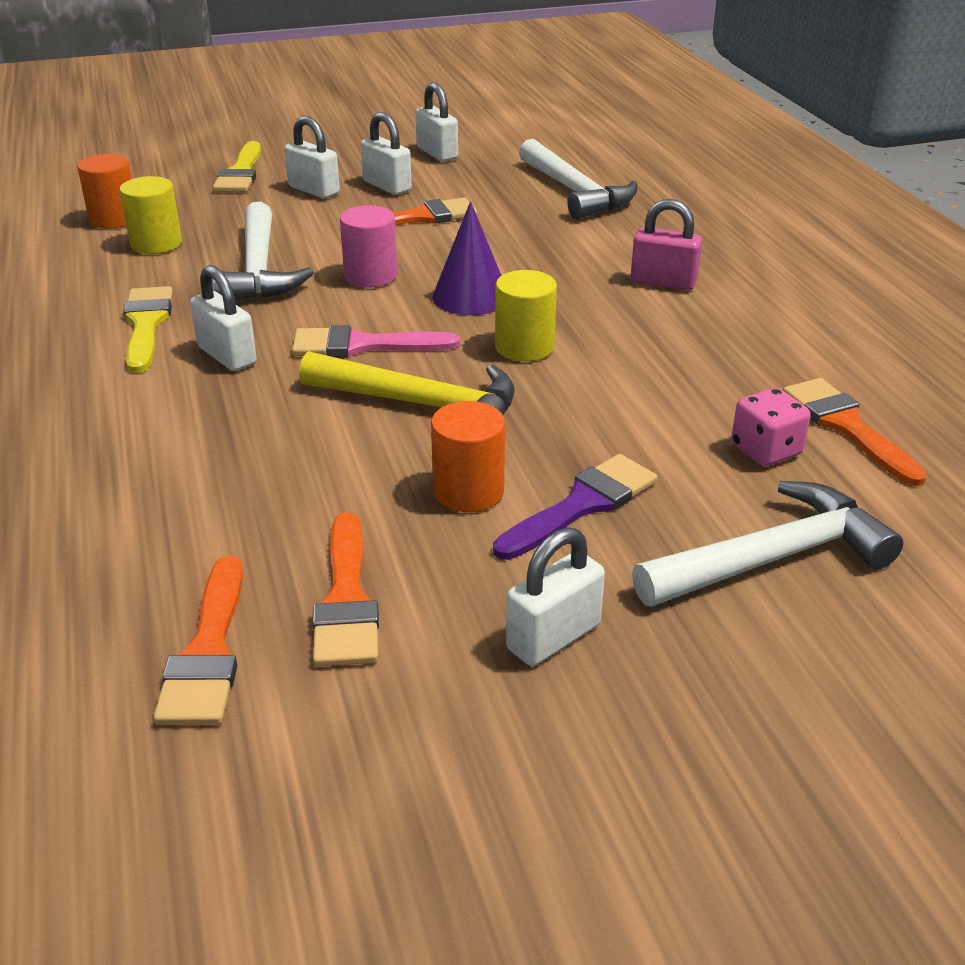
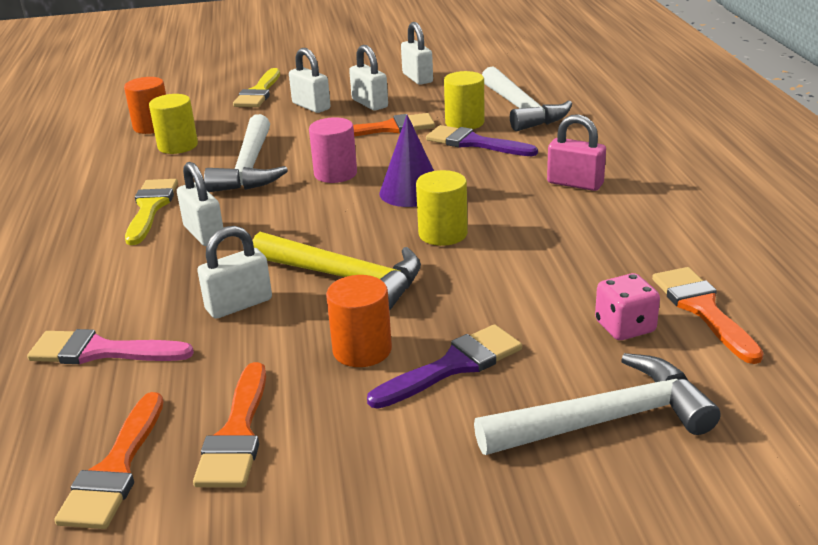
camera: 10 degrees right, 5 degrees down
pink brush [292,325,460,357] -> pink brush moved to [27,329,194,364]
white padlock [506,527,605,666] -> white padlock moved to [197,226,272,319]
none -> purple brush [426,125,538,156]
none -> yellow cylinder [444,71,485,129]

